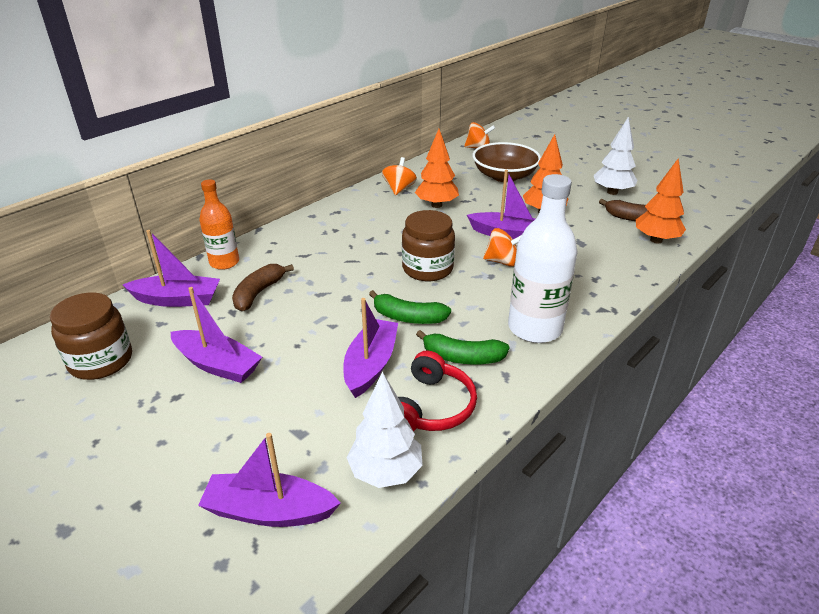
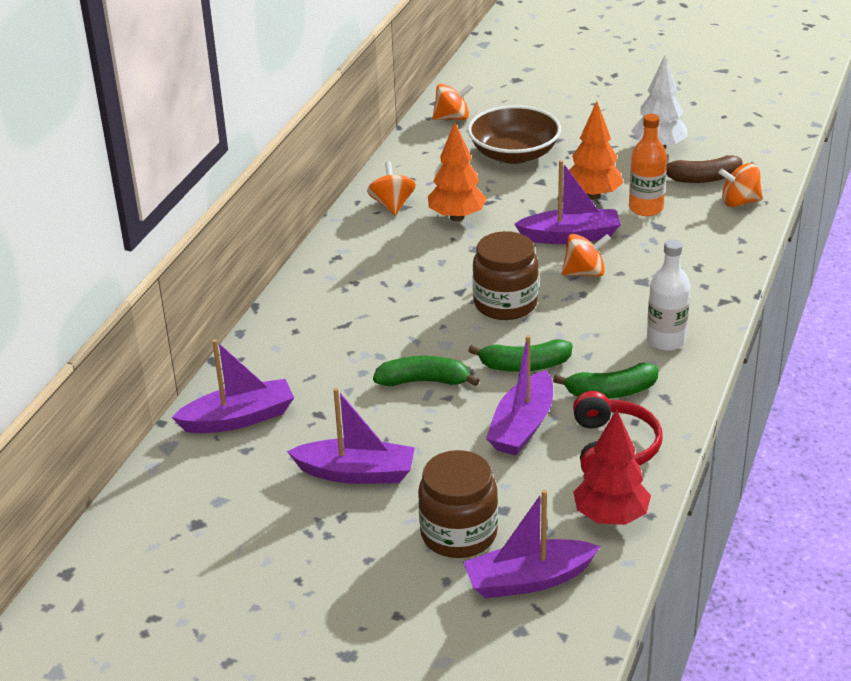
camera: 20 degrees left, 0 degrees up
brown jar [50,293,132,380] -> brown jar moved to [418,450,498,558]
orange bottle [199,180,239,270] -> orange bottle moved to [629,114,667,216]
brown banana [232,264,294,311] -> none
purple boat [344,298,398,398] -> purple boat turned 150 degrees counterclockwise [486,335,553,455]
white tree [346,372,423,488] -> red tree [573,409,651,525]
white bottle [508,174,578,343] -> white bottle [647,239,691,351], size x0.62
orange tree [636,158,686,243] -> orange spinning top [719,163,763,207]
none -> green banana [373,356,480,386]

